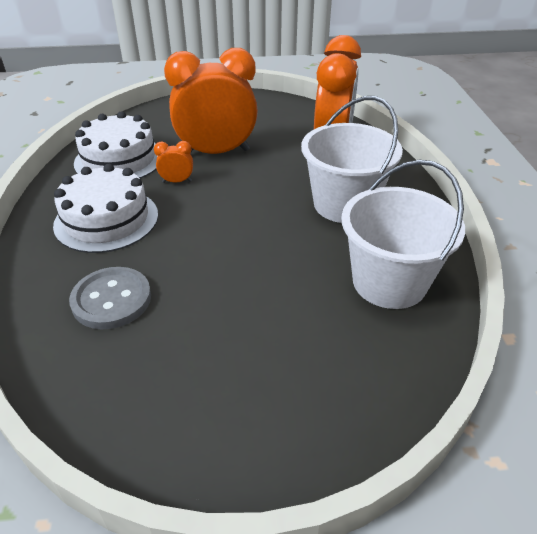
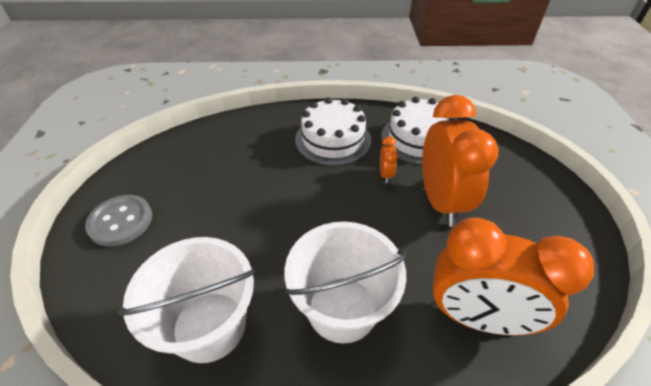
camera: 95 degrees right, 5 degrees up
grey button [69,267,151,329] -> grey button moved to [85,195,152,246]

